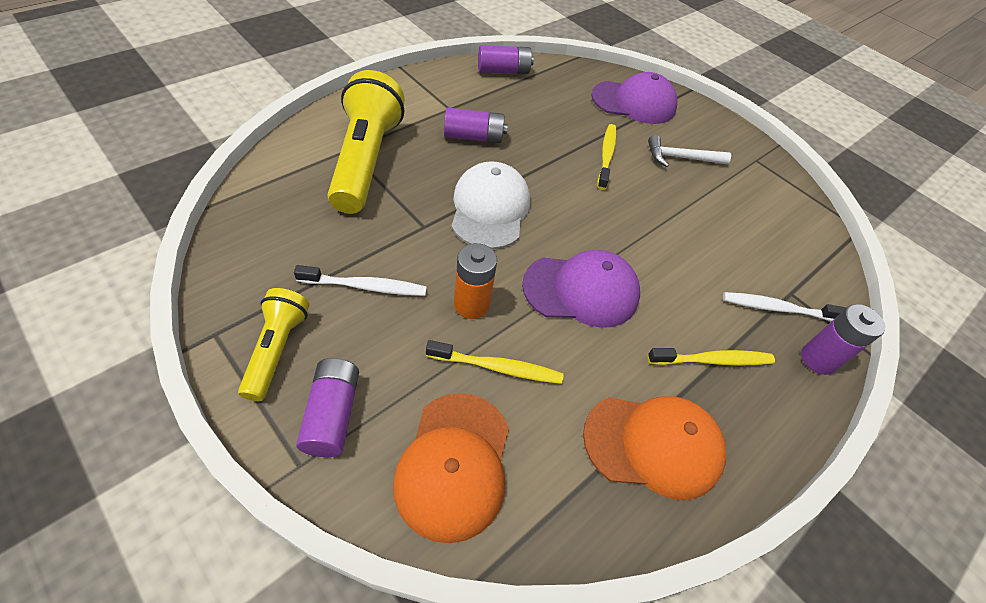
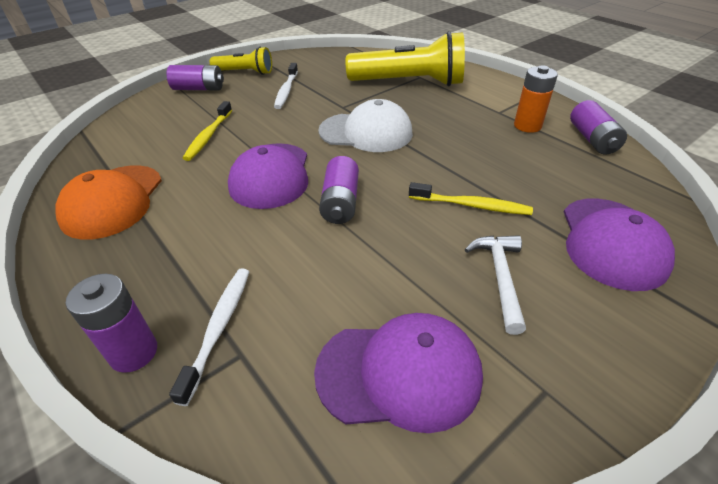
camera: 100 degrees right, 10 degrees down
orange cap [393,393,509,543] -> none
purple battery [444,108,508,143] -> purple battery moved to [319,156,359,224]
orange battery [454,243,497,319] -> orange battery moved to [514,65,558,133]
yellow toothbrush [648,348,775,366] -> none
none -> purple cap [314,313,483,433]

